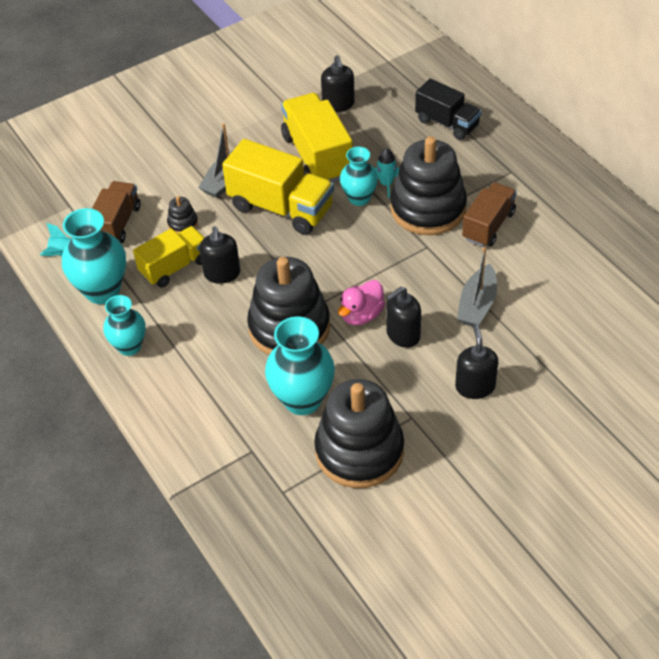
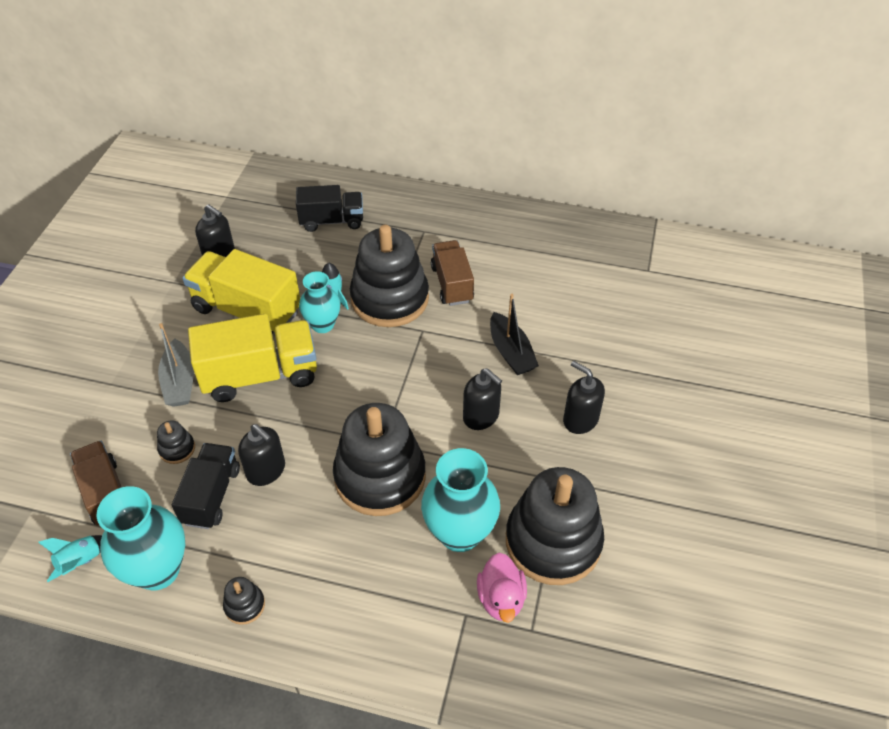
camera: 45 degrees left, 0 degrees up
turquoise vase [103,295,146,356] -> black stacking toy [223,577,265,625]
yellow truck [133,226,204,287] -> black truck [172,443,240,529]
pink duck [338,280,385,325] -> pink duck moved to [477,553,527,623]
black soap dispenser [386,287,421,348] -> black soap dispenser turned 60 degrees counterclockwise [463,368,502,430]
grey boat [457,247,497,326] -> black boat [490,294,539,375]

